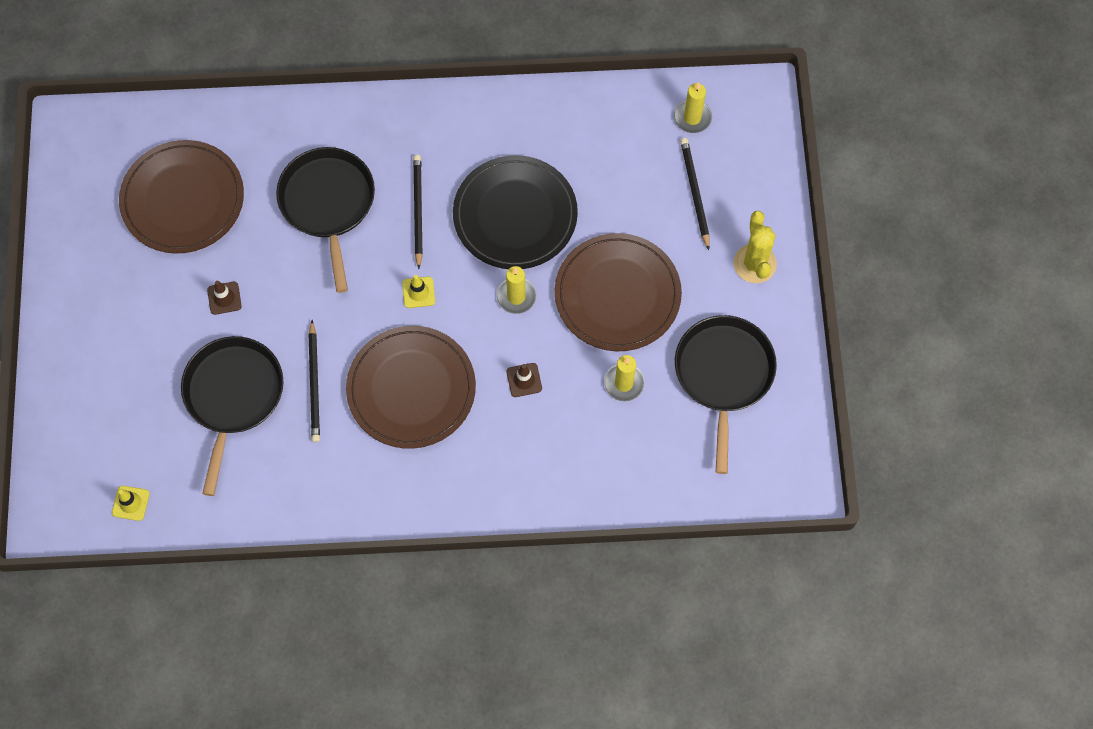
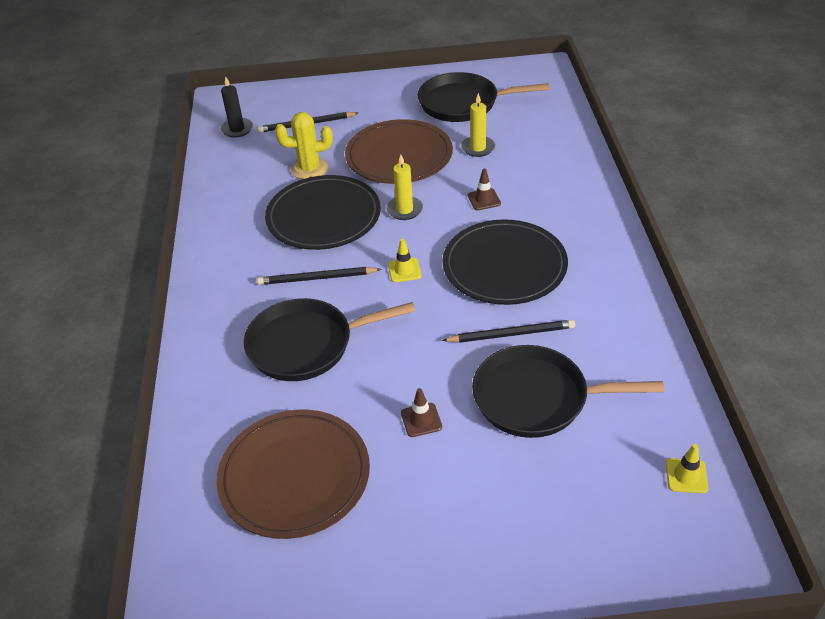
camera: 90 degrees left, 25 degrees down
brown plate [346,326,476,449] -> black plate [443,219,568,305]
yellow candle [674,82,712,133] -> black candle [221,76,253,138]
yellow cactus [734,211,777,283] -> yellow cactus moved to [275,112,333,179]

